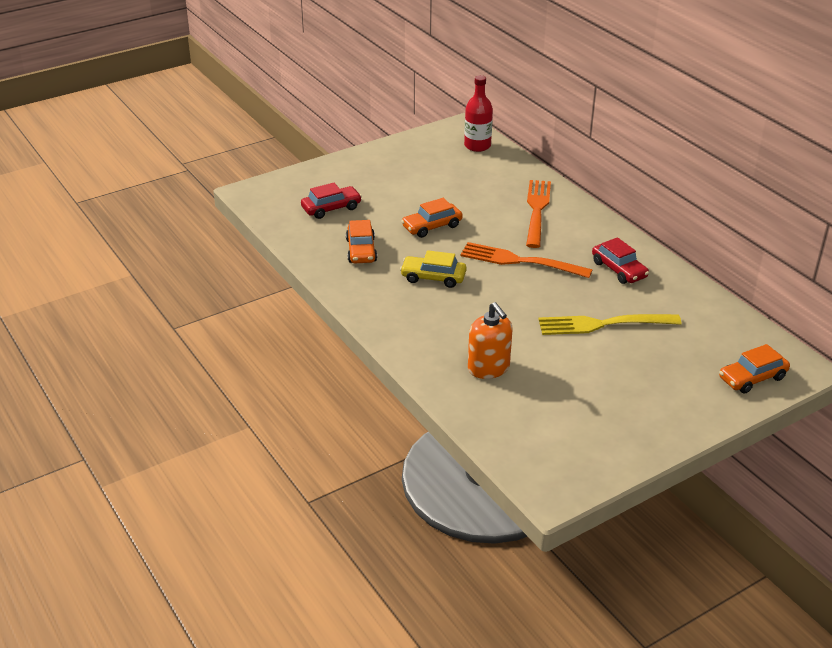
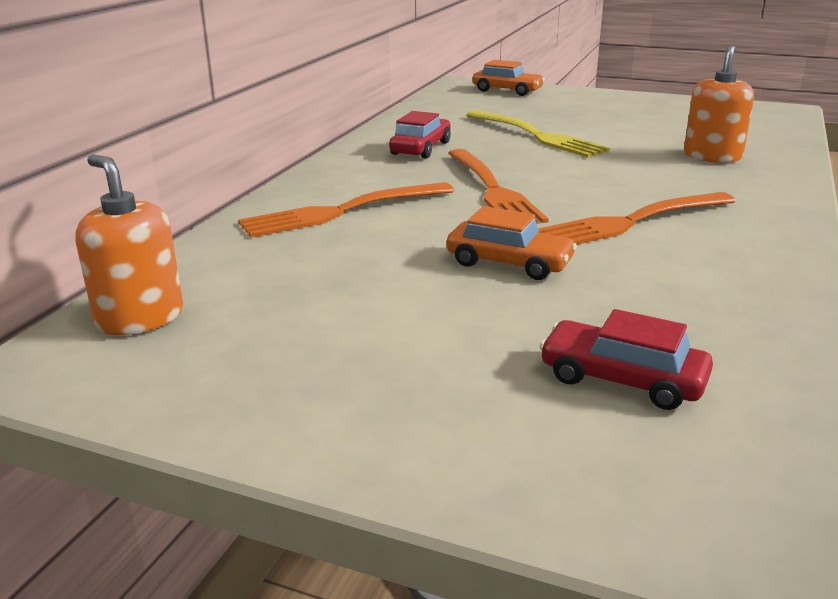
camera: 125 degrees left, 10 degrees down
orange car [346,220,377,263] -> none
yellow car [400,250,467,288] -> orange fork [538,192,736,244]
red bottle [464,75,493,152] -> orange soap dispenser [75,154,183,335]

